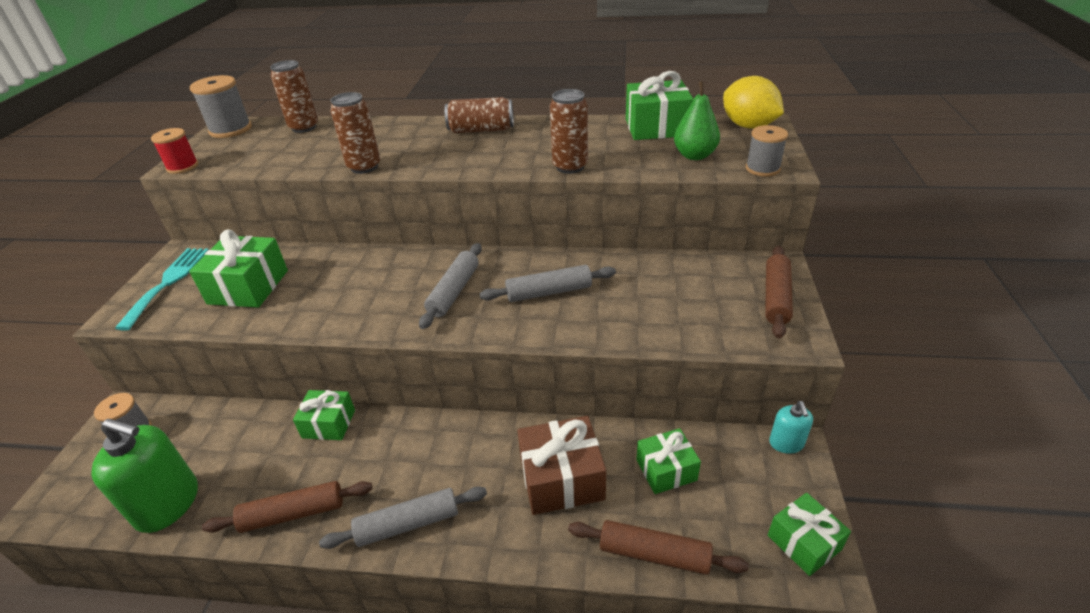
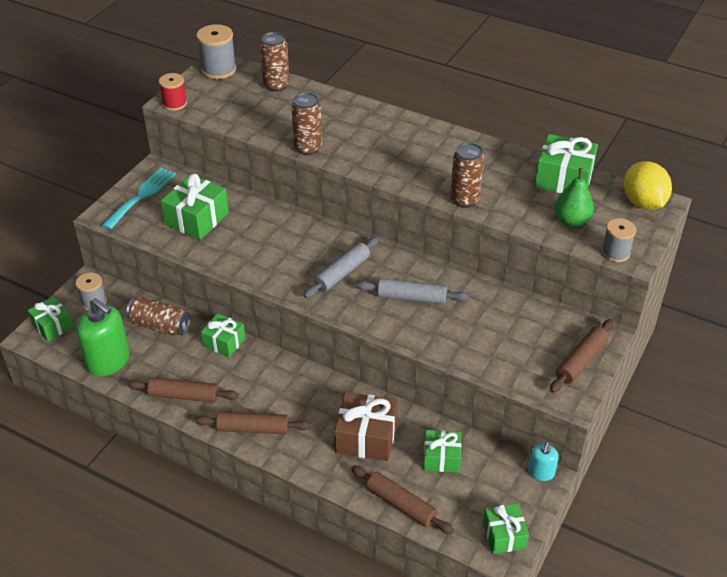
camera: 20 degrees right, 5 degrees up
grey rolling pin [319,486,487,549] -> brown rolling pin [195,412,311,434]
brown can [445,97,514,133] -> brown can moved to [126,296,190,336]
none -> green gift [28,297,73,341]

